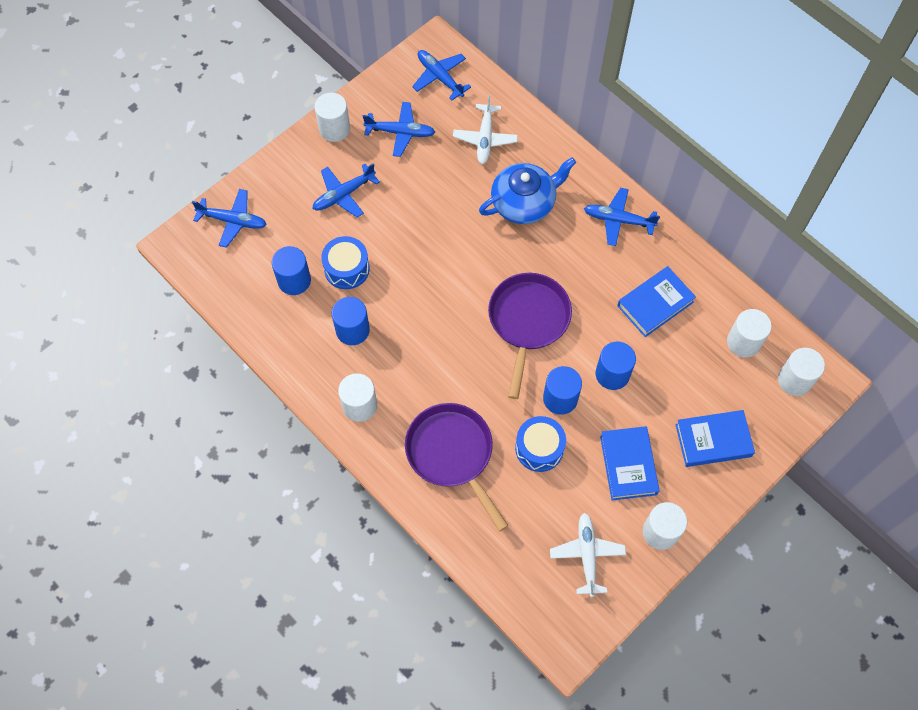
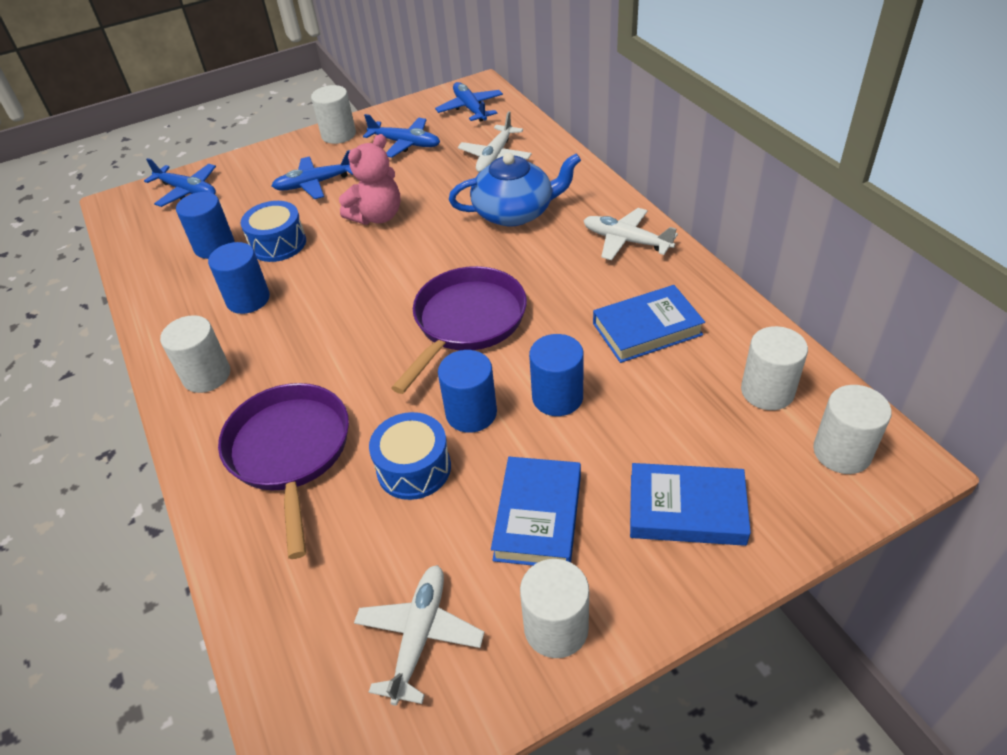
camera: 20 degrees right, 20 degrees down
blue plane [584,188,660,246] -> white plane [583,208,678,260]
none -> pink teddy bear [339,134,400,225]

